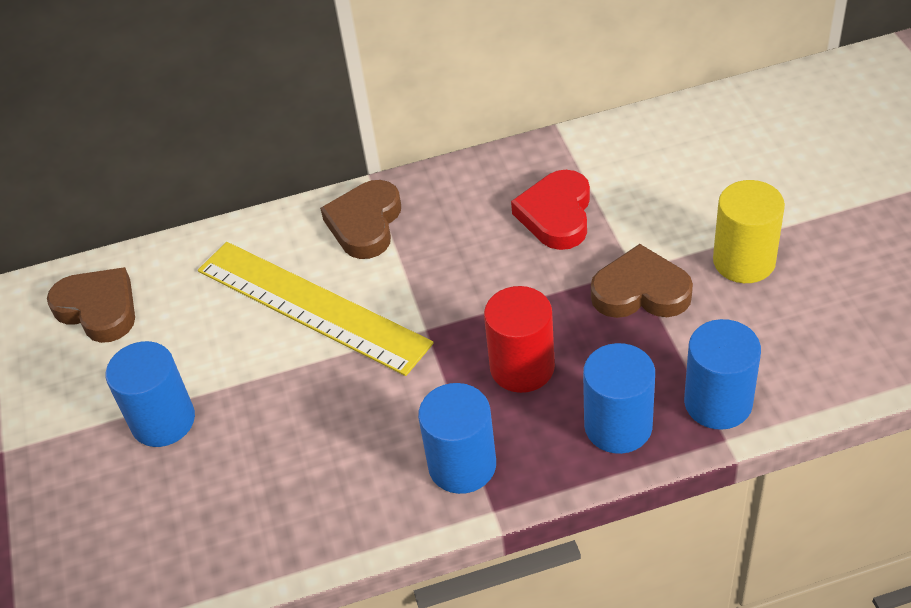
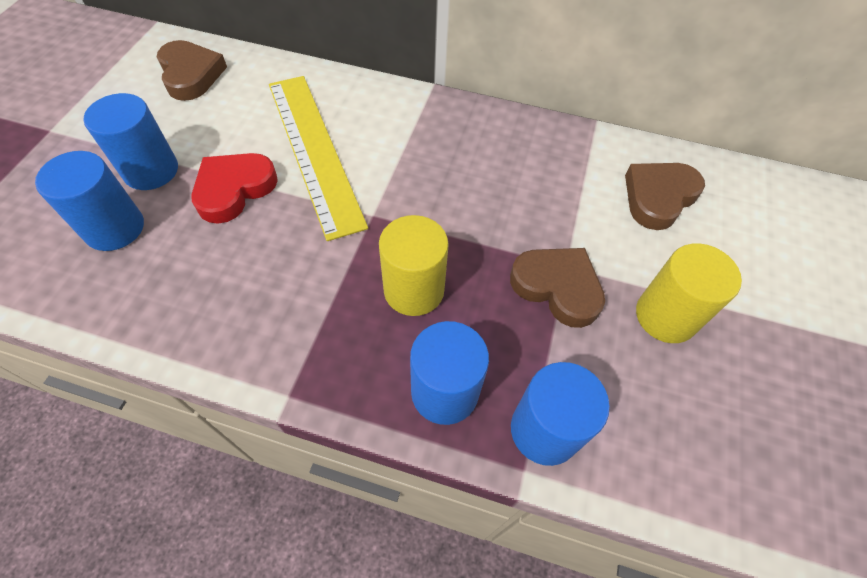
camera: 25 degrees right, 10 degrees up
brown heart [320,180,401,259] -> brown heart moved to [625,163,705,230]
blue cylinder [418,383,496,494] -> blue cylinder moved to [35,151,144,251]
red cylinder [484,286,555,393] -> yellow cylinder [379,215,449,316]
red heart [511,170,590,250] -> red heart moved to [191,153,278,224]

